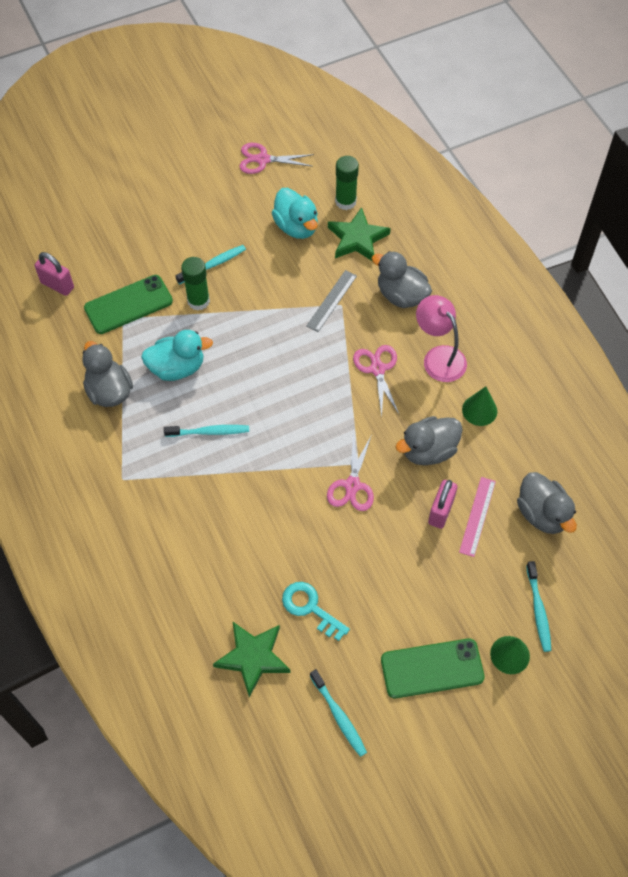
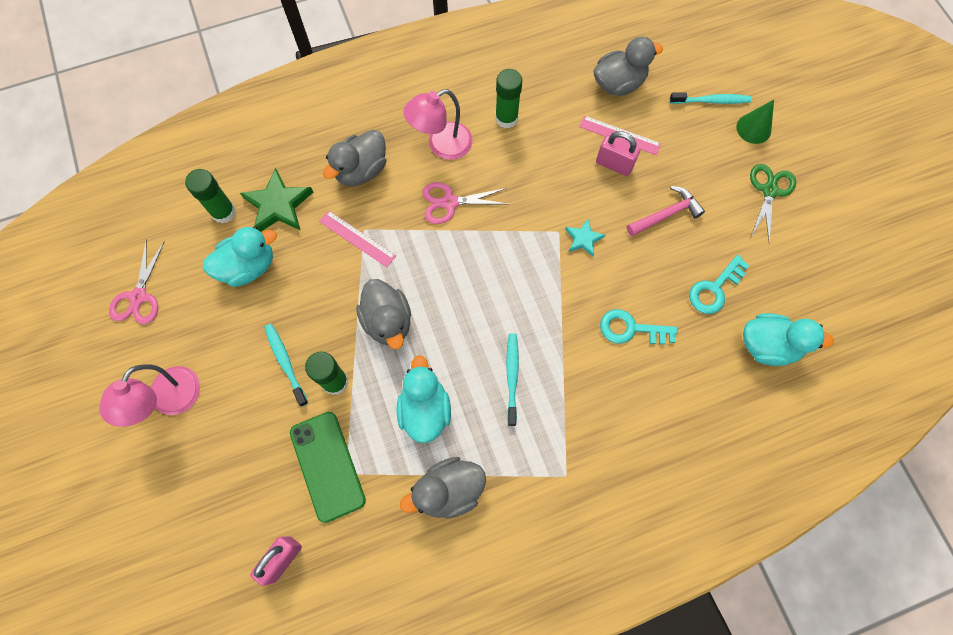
camera: 85 degrees left, 10 degrees up
green star [213,622,290,697] -> turquoise duck [743,313,834,366]
grey ruler [306,270,357,332] -> pink ruler [319,210,396,267]
turquoise toothbrush [310,669,367,757] -> none
pink scissors [327,433,374,511] -> turquoise star [565,219,605,256]
green phone [381,638,485,698] -> green scissors [750,164,796,243]
grey duck [396,416,463,465] -> grey duck moved to [356,279,411,349]
green cone [462,387,497,426] -> green glue stick [495,69,522,128]
none -> pink lamp [99,365,200,427]
none -> turquoise key [600,309,678,345]
none -> pink hammer [627,186,705,236]

